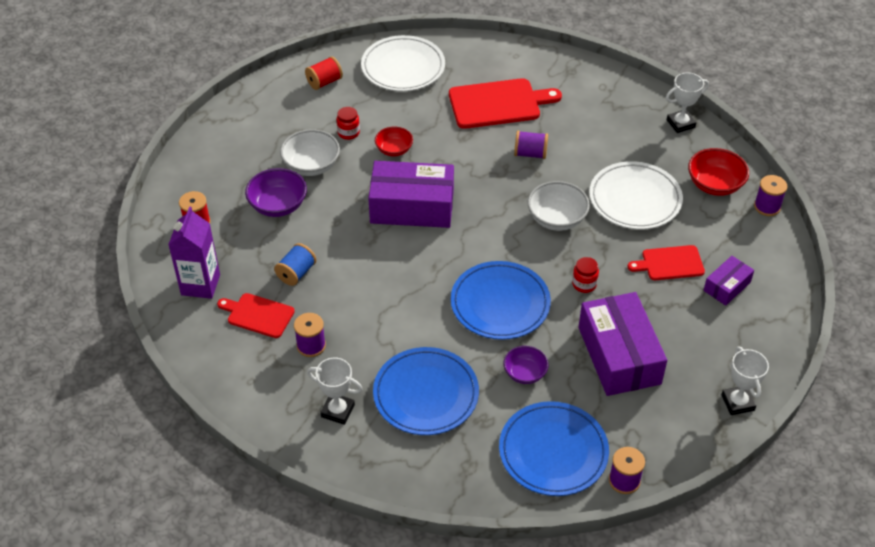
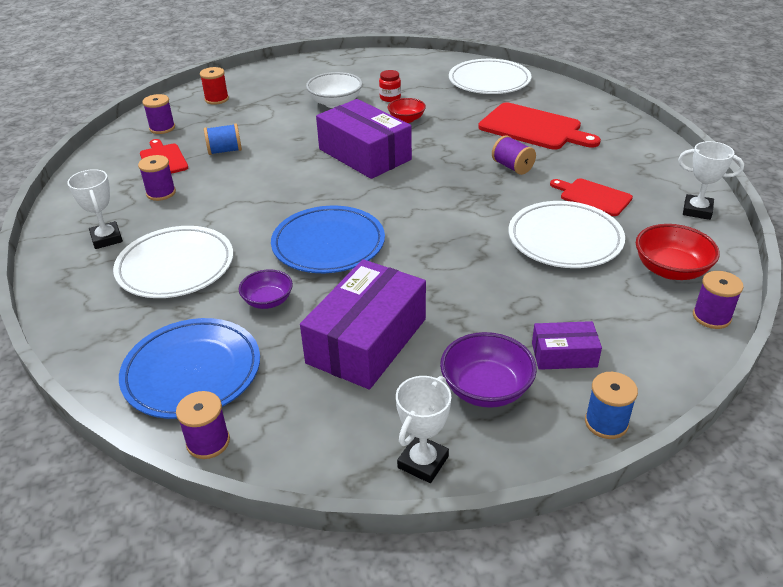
camera: 45 degrees right, 10 degrees down
purple carton [168,206,220,299] -> purple spool [142,94,175,134]
purple bowl [245,168,307,217] -> purple bowl moved to [440,332,537,408]
red spool [305,56,343,90] -> none
blue plate [373,347,479,435] -> white plate [113,226,233,298]
white bowl [528,181,590,231] -> none
red jar [572,257,599,293] -> none
red cutting board [628,245,705,280] -> red cutting board moved to [550,178,633,216]
none -> blue spool [585,372,638,439]

